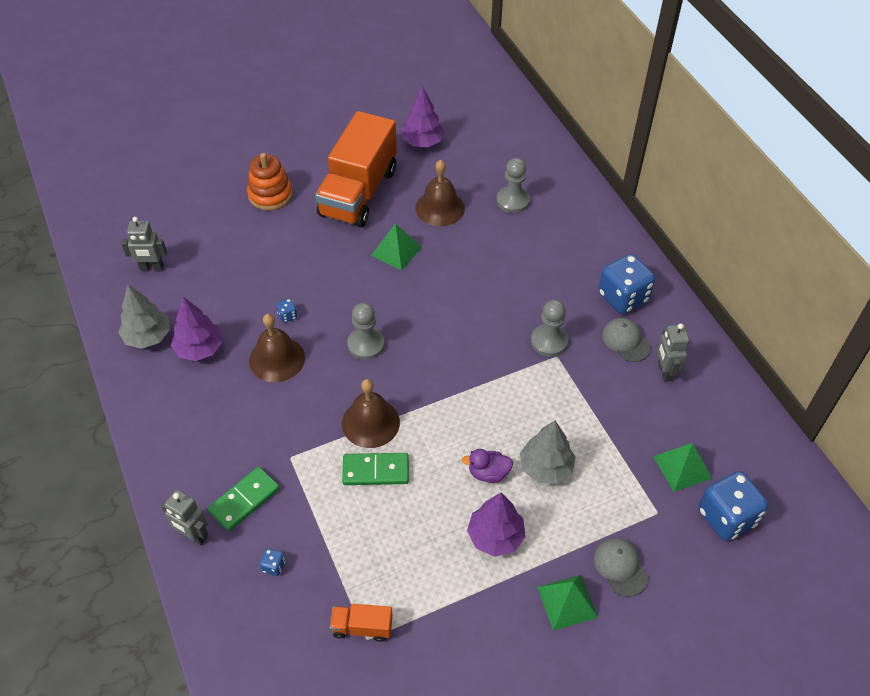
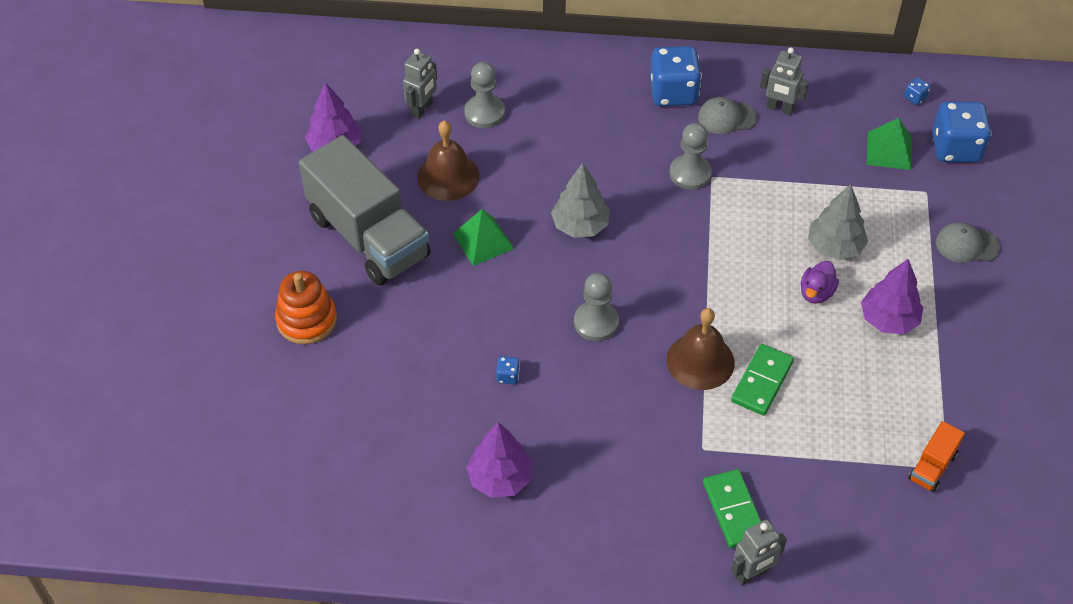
camera: 60 degrees left, 0 degrees up
grey tree [118,285,170,349] -> grey tree moved to [551,163,610,238]
grey robot [121,217,167,271] -> grey robot moved to [403,49,437,119]
brown bell [249,314,305,382] -> none
blue dice [260,548,285,576] -> blue dice moved to [904,77,931,105]
orange truck [315,111,397,227] -> grey truck [299,135,431,286]
green pyramid [537,575,598,631] -> none

